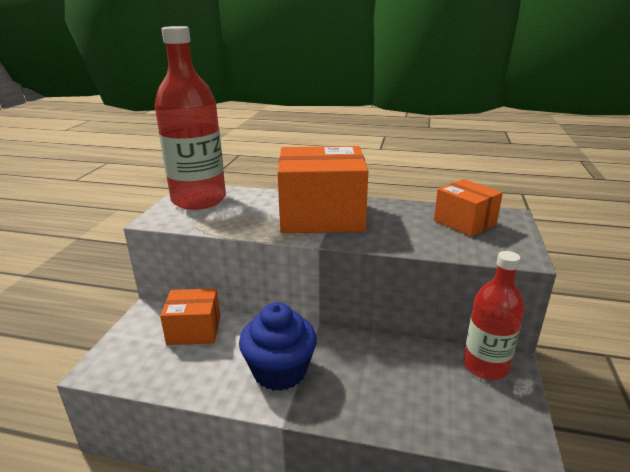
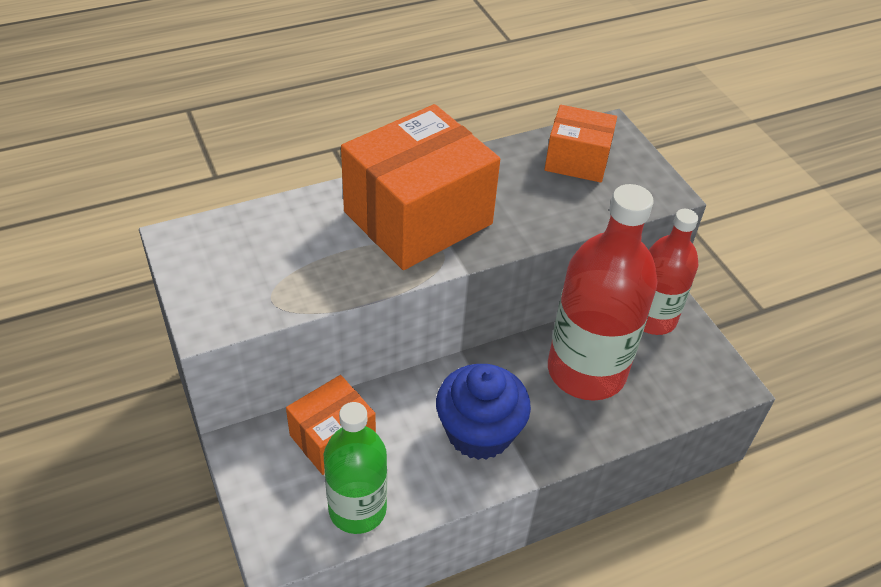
camera: 40 degrees left, 20 degrees up
red bottle [155,26,226,210] -> red bottle moved to [548,184,658,401]
none -> green bottle [324,402,387,534]

